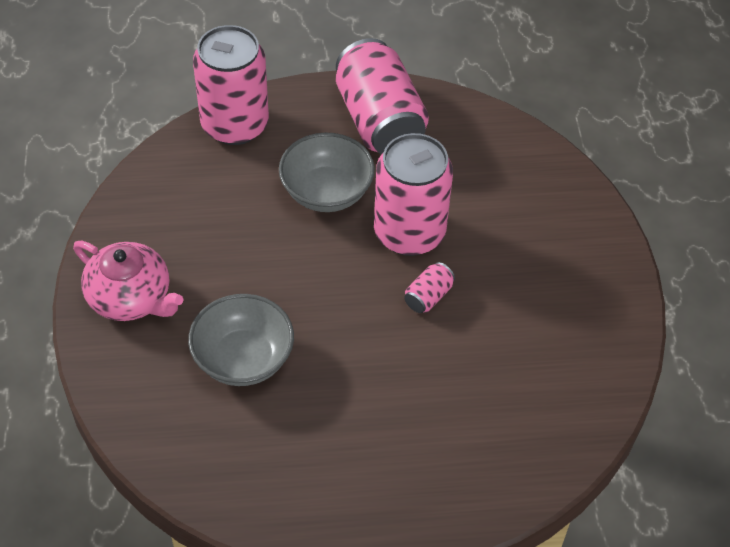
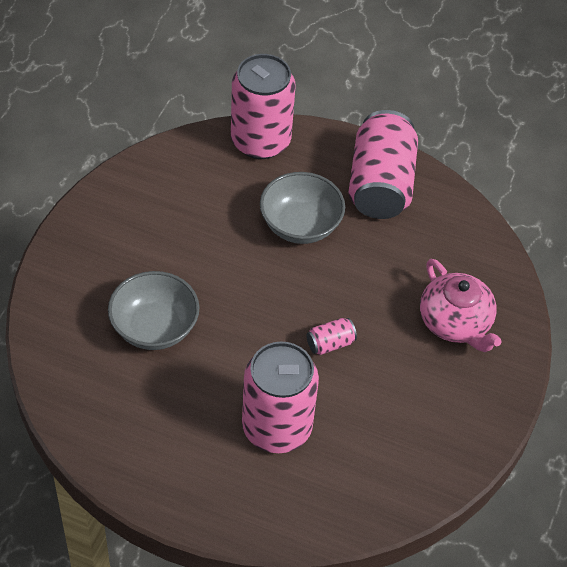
camera: 25 degrees right, 0 degrees up
pink teapot [73,241,184,321] -> pink teapot moved to [420,259,502,352]
pink can [374,133,453,256] -> pink can moved to [242,342,319,453]

